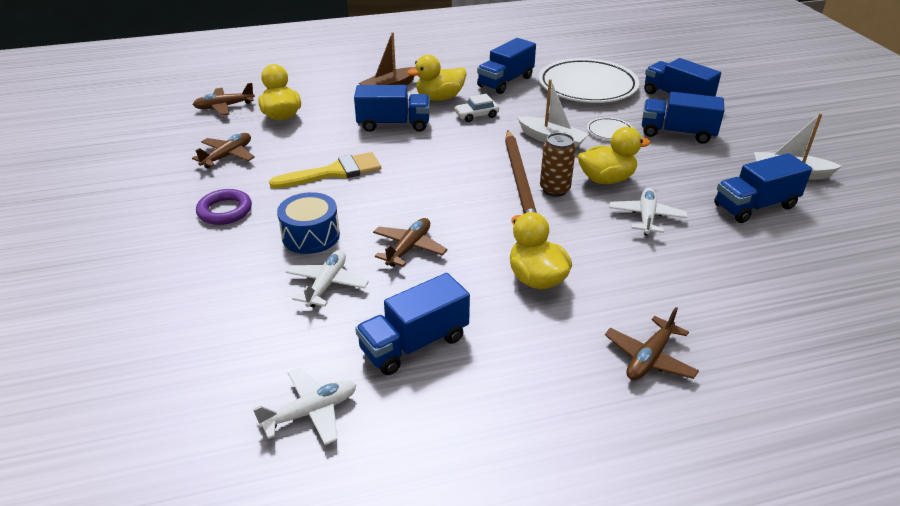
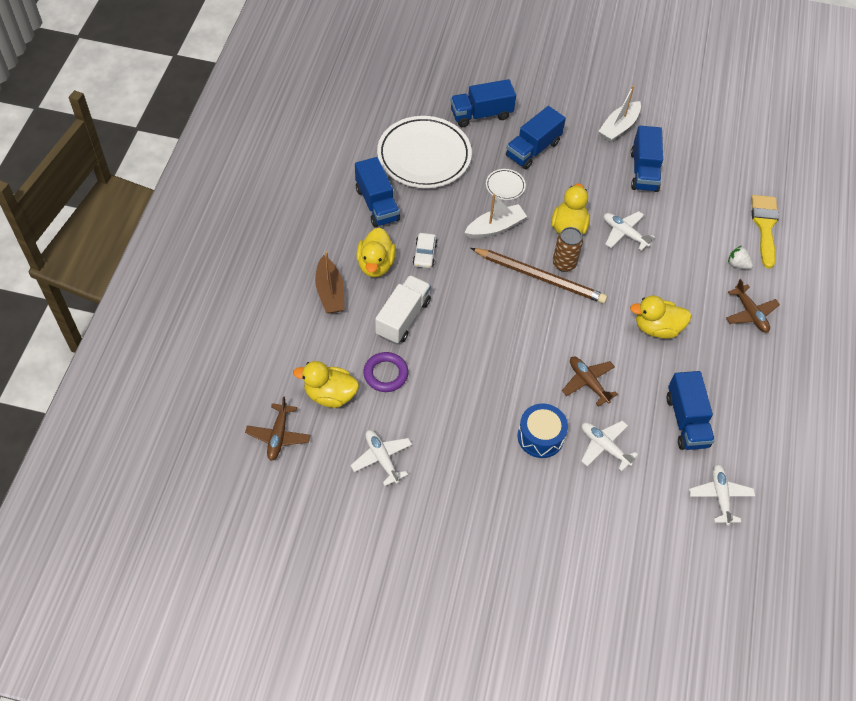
camera: 65 degrees left, 20 degrees up
brown plane [192,133,255,168] -> white plane [350,430,412,486]
purple ring [196,189,252,225] -> purple ring moved to [363,352,408,392]
yellow brush [269,152,381,189] -> yellow brush moved to [751,195,779,269]
blue truck [354,85,430,132] -> white truck [375,275,431,344]
none -> white strawberry [728,246,753,269]

